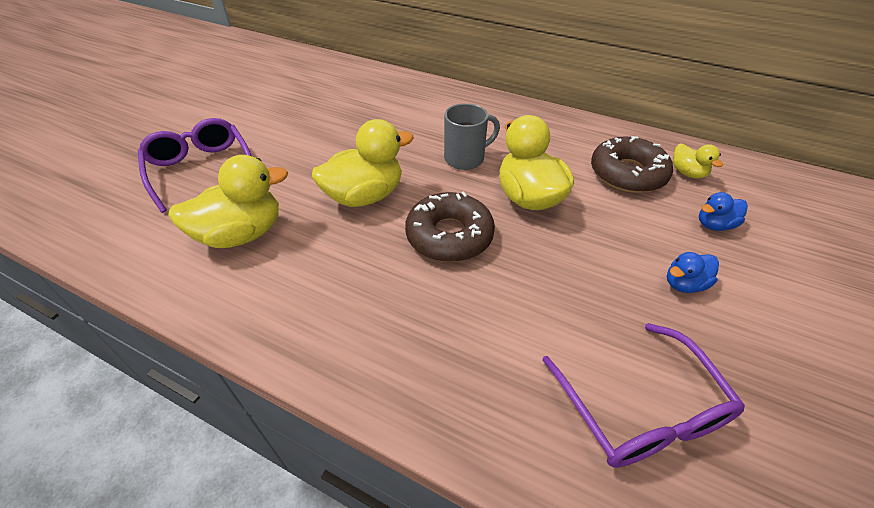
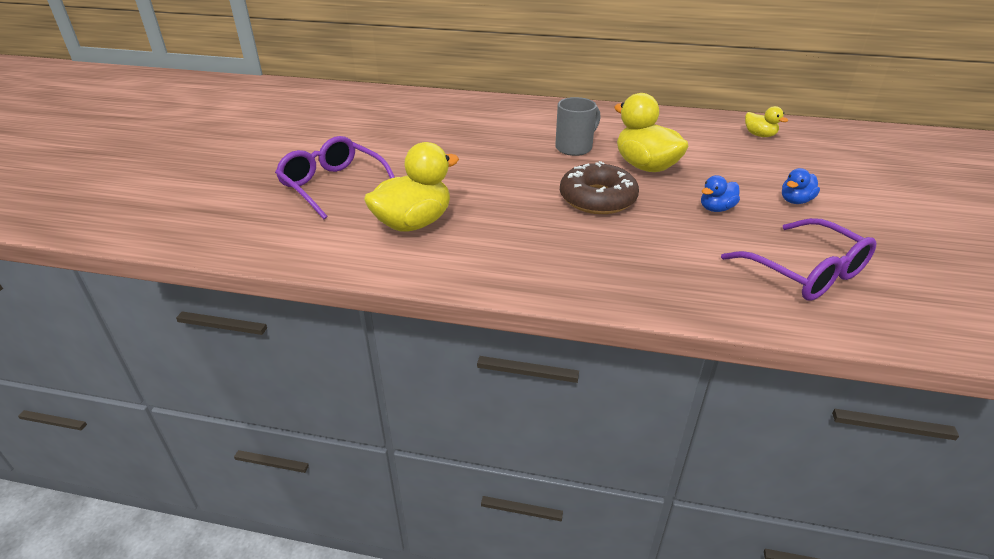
camera: 15 degrees left, 10 degrees down
yellow duck [312,119,414,207] -> none
brown donut [591,136,673,193] -> none
blue duck [699,192,748,231] -> blue duck moved to [701,175,740,212]

